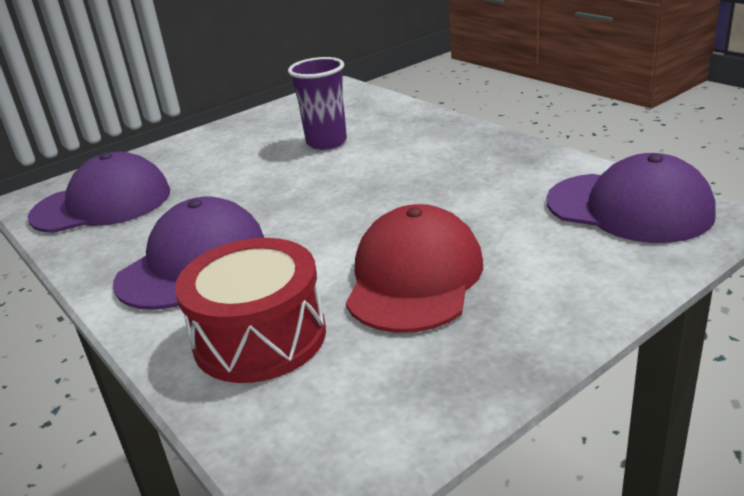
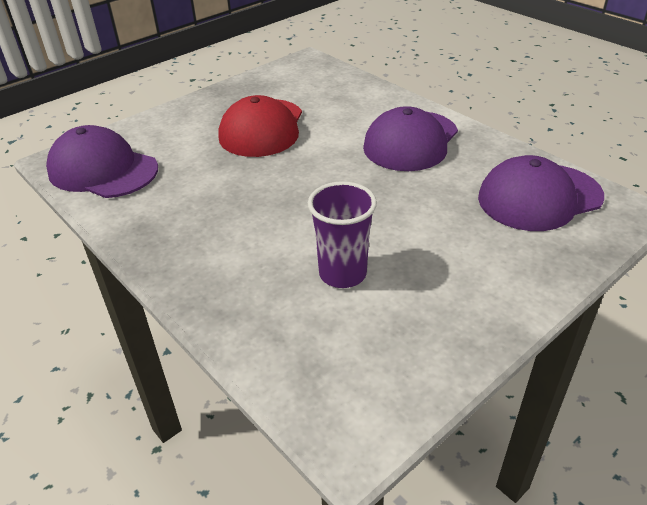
camera: 175 degrees right, 10 degrees up
red drum [175,238,326,383] -> none

